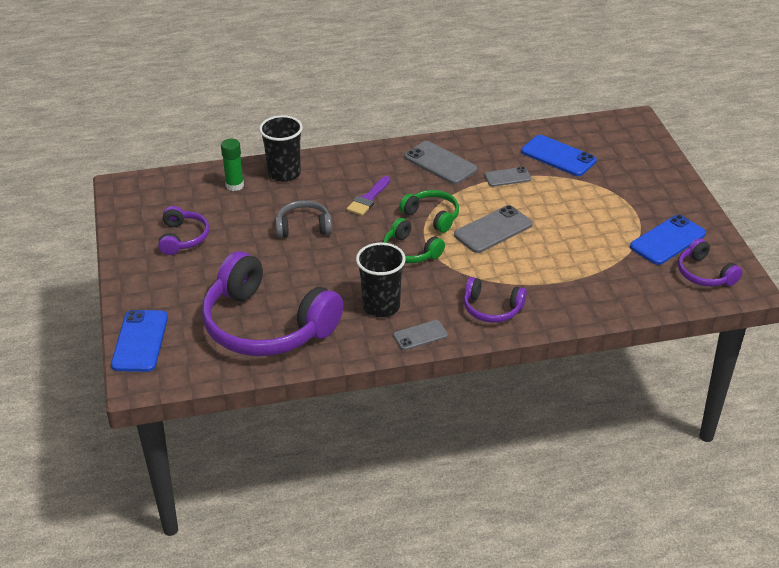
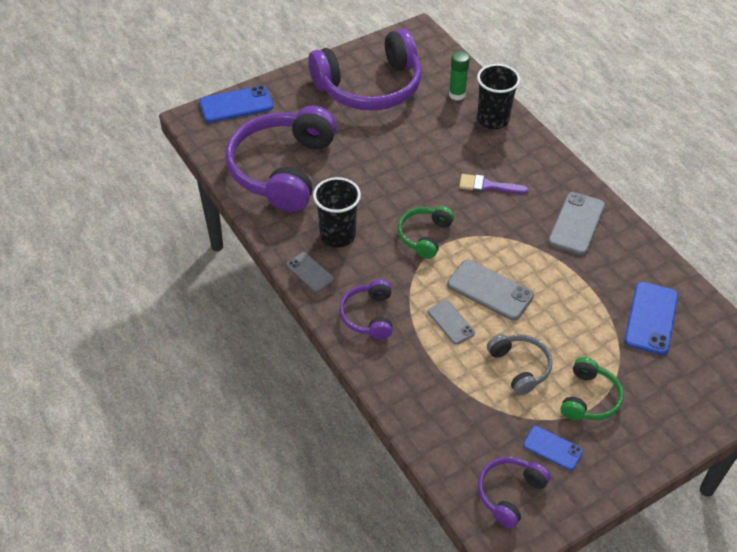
camera: 70 degrees right, 10 degrees up
purple headphones [158,206,209,255] -> purple headphones [308,29,421,110], size x2.11
grey headphones [275,200,332,238] -> grey headphones moved to [487,334,553,396]
green headphones [399,190,459,233] -> green headphones moved to [561,357,624,421]
grey phone [484,167,531,187] -> grey phone moved to [428,300,475,345]
blue phone [630,215,706,265] -> blue phone [523,426,583,470], size x0.61

